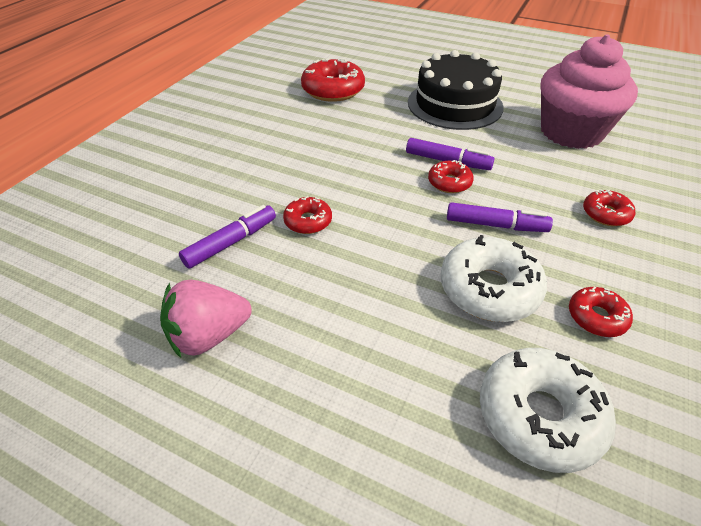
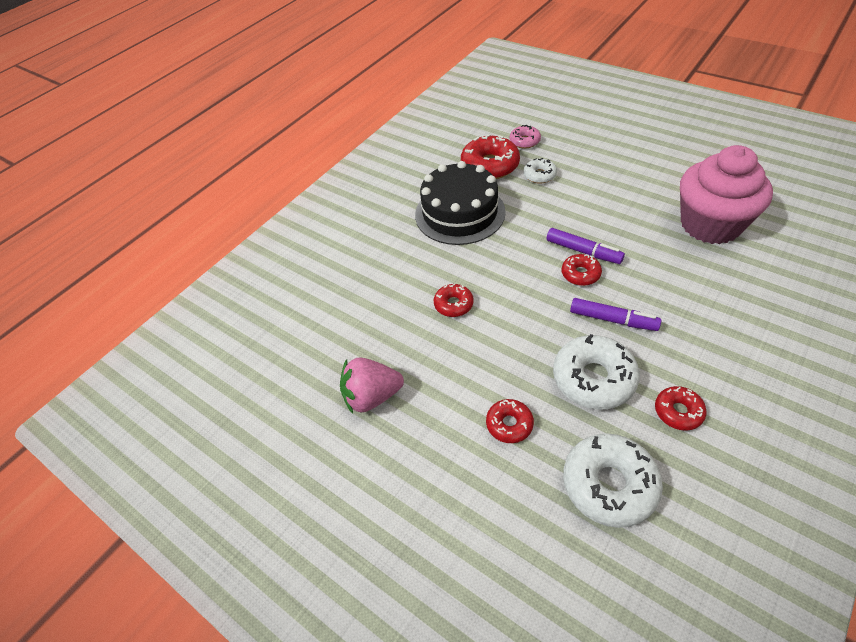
camera: 15 degrees right, 5 degrees up
purple marker [179,205,276,269] -> none
black cake [408,50,504,130] -> black cake moved to [415,161,506,245]
red donut [583,190,635,226] -> red donut moved to [486,399,534,443]
none -> pink donut [509,125,541,148]
none -> white donut [523,158,557,183]

